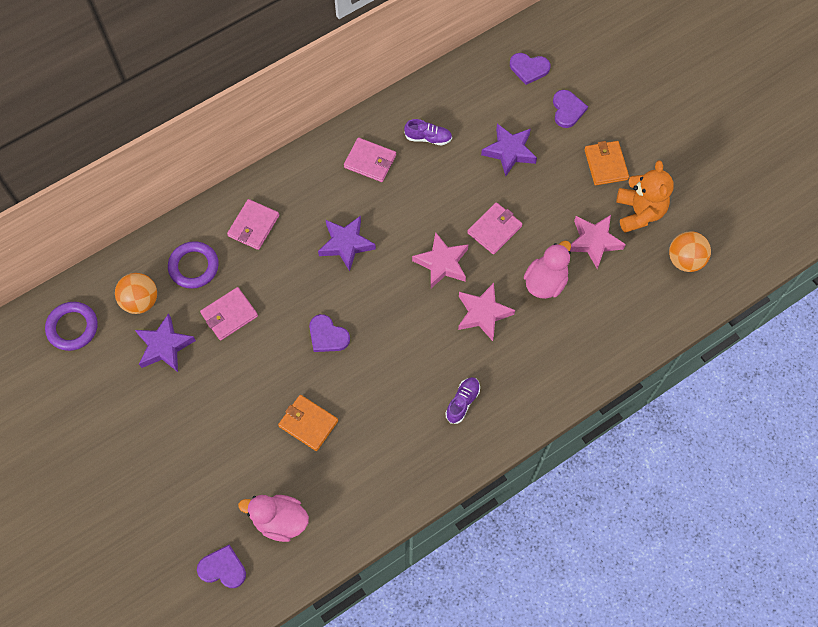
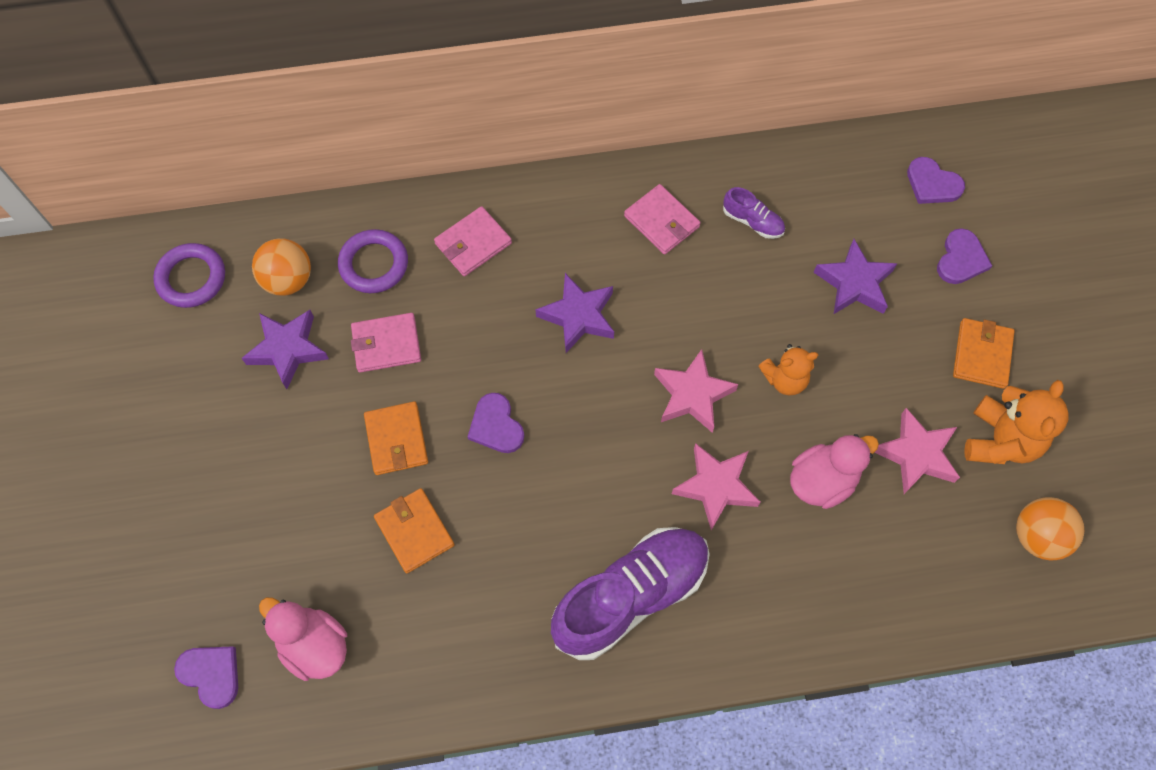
camera: 25 degrees right, 0 degrees up
purple shoe [445,377,480,424] -> purple shoe [551,527,710,660], size x2.31
pink wallet [467,202,522,254] -> orange teddy bear [758,344,818,395]
none -> orange wallet [364,401,428,475]

